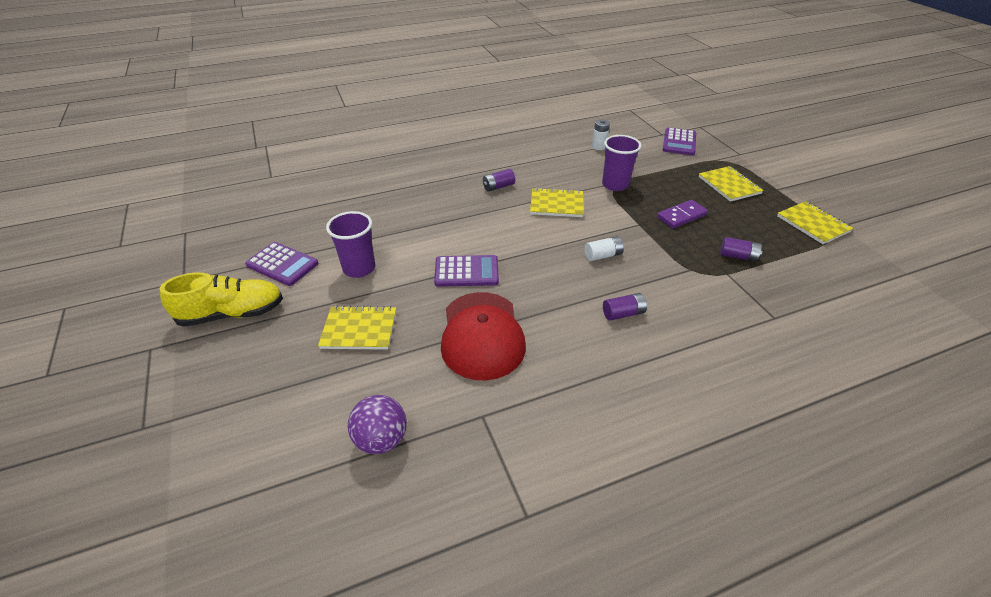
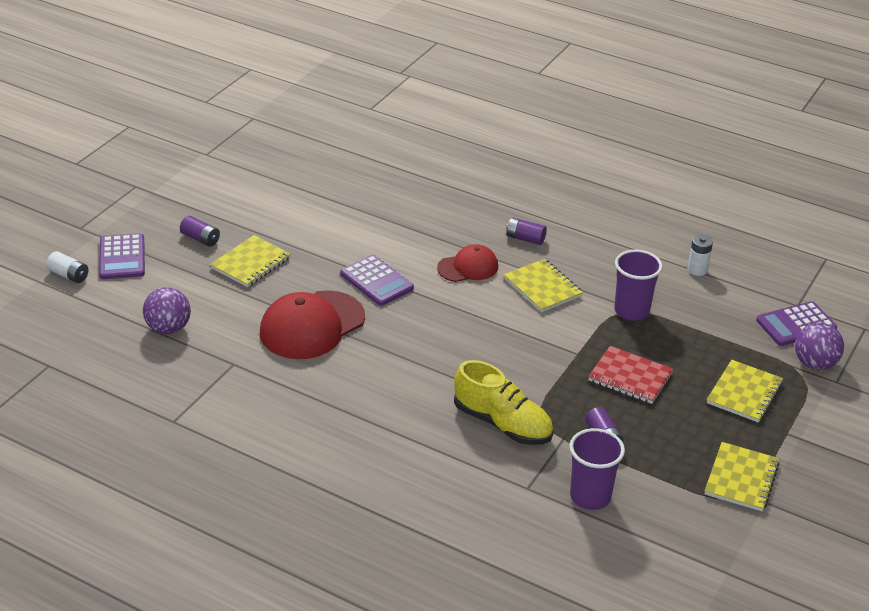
camera: 50 degrees right, 5 degrees down
yellow shoe [160,272,283,327] -> yellow shoe moved to [454,360,554,445]
purple calculator [245,242,319,286] -> purple calculator moved to [99,233,145,279]
yellow notebook [318,306,396,350] -> yellow notebook turned 75 degrees clockwise [210,235,291,287]
purple cup [326,211,376,278] -> purple cup moved to [569,428,625,510]
white battery [585,236,624,261] -> white battery moved to [46,251,88,283]
purple battery [603,293,647,321] -> purple battery moved to [180,216,220,247]
purple domino [657,200,708,229] -> red notebook [588,346,673,404]
none -> red cap [437,244,498,282]
none -> purple ball [795,323,844,370]

